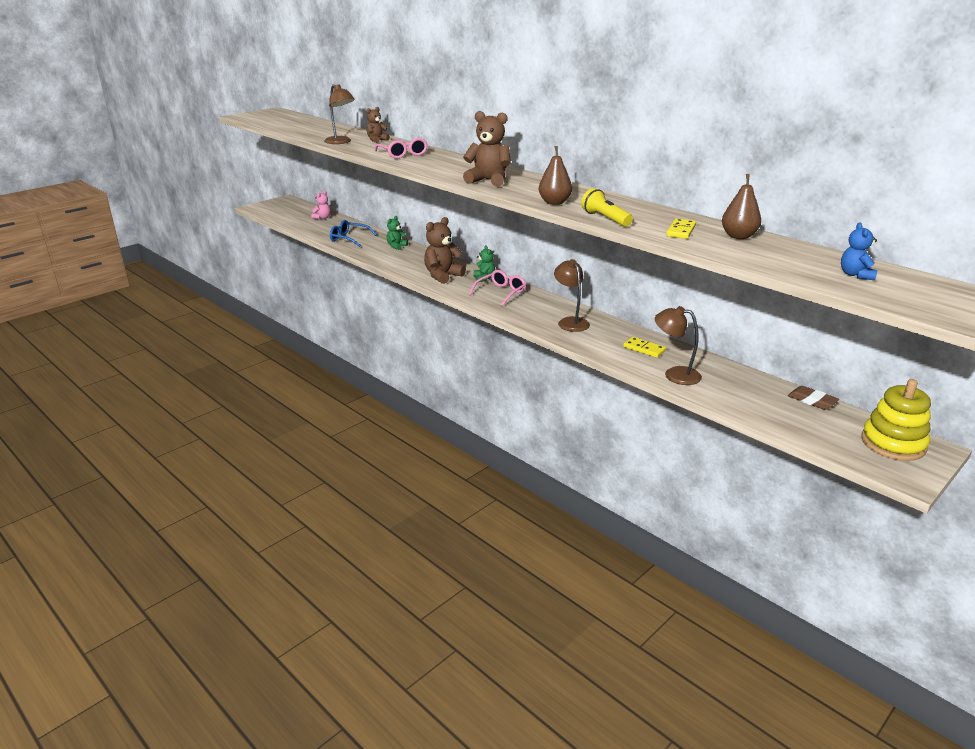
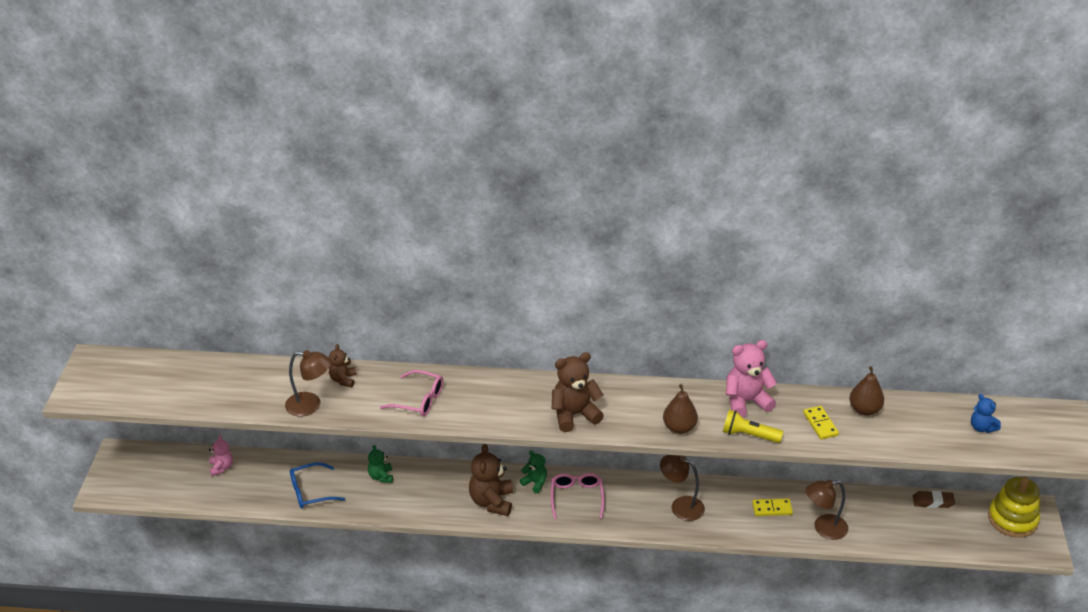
camera: 40 degrees left, 10 degrees up
none -> pink teddy bear [726,340,777,417]

